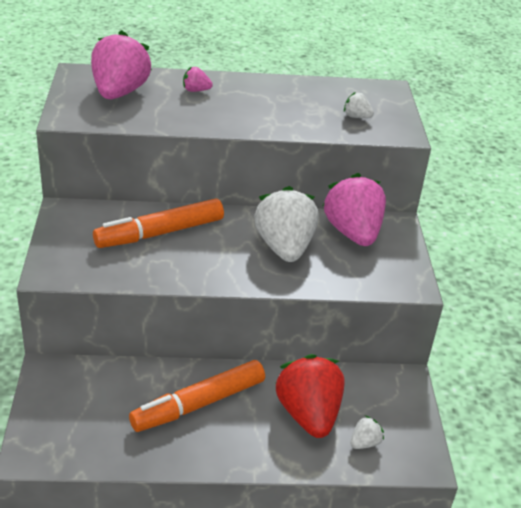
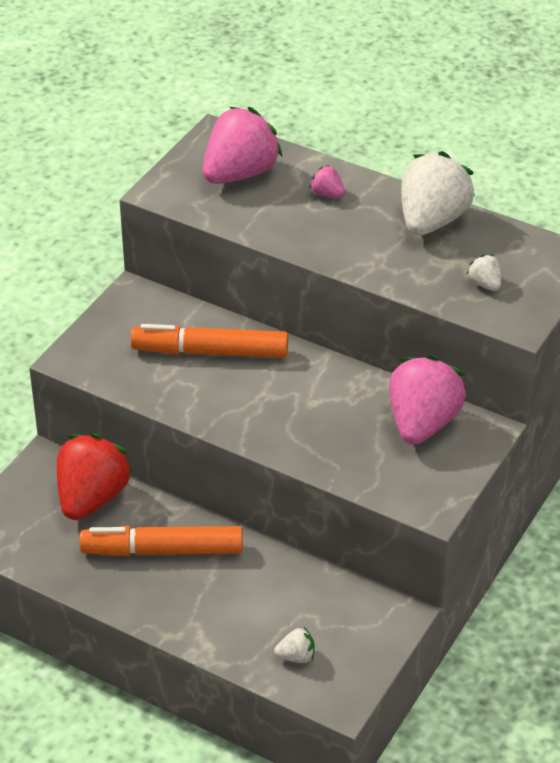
camera: 35 degrees right, 5 degrees up
white strawberry [254,186,318,262] -> white strawberry moved to [401,151,475,235]
red strawberry [275,354,344,438] -> red strawberry moved to [57,434,133,520]

